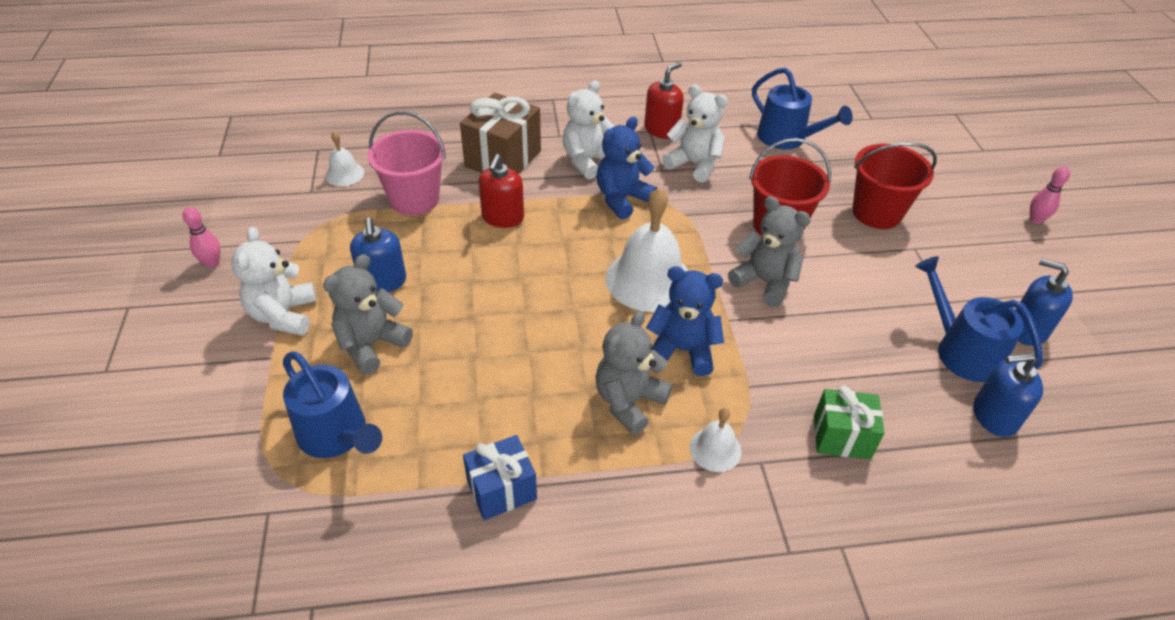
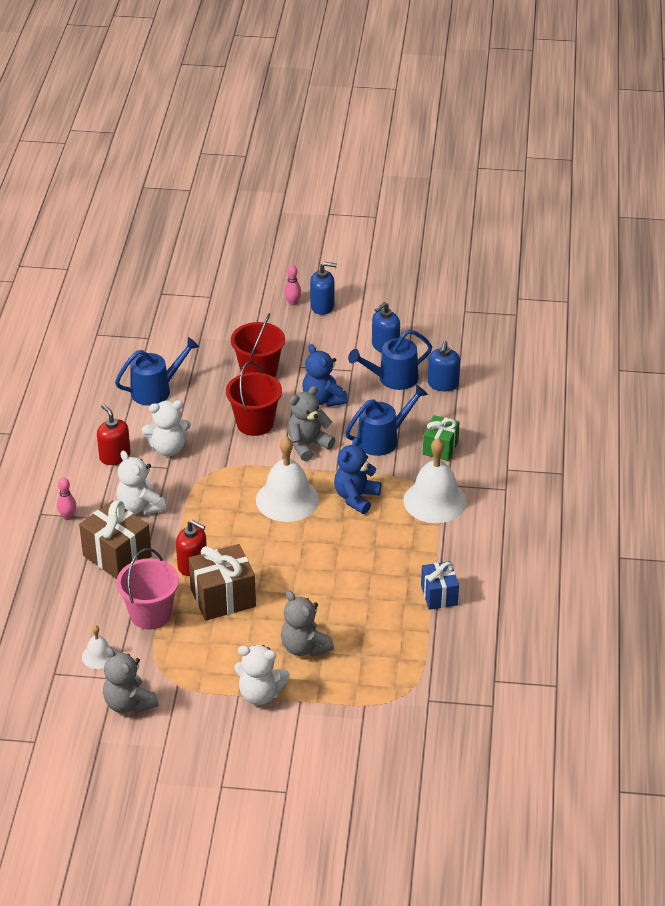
camera: 75 degrees left, 5 degrees down
pink bowling pin [183,207,221,268] -> pink bowling pin moved to [57,478,76,520]
blue watering can [283,351,382,458] -> blue watering can moved to [345,384,428,456]
blue soap dispenser [350,218,406,293] -> blue soap dispenser moved to [310,262,337,315]
grey teddy bear [595,311,672,435] -> grey teddy bear moved to [103,647,158,713]
blue teddy bear [597,117,657,219] -> blue teddy bear moved to [302,344,348,407]
white teddy bear [662,84,728,183] -> white teddy bear turned 150 degrees counterclockwise [141,400,191,456]
white bell [690,408,742,472] -> white bell [403,438,467,523], size x2.02
none -> brown gift [189,544,256,621]

